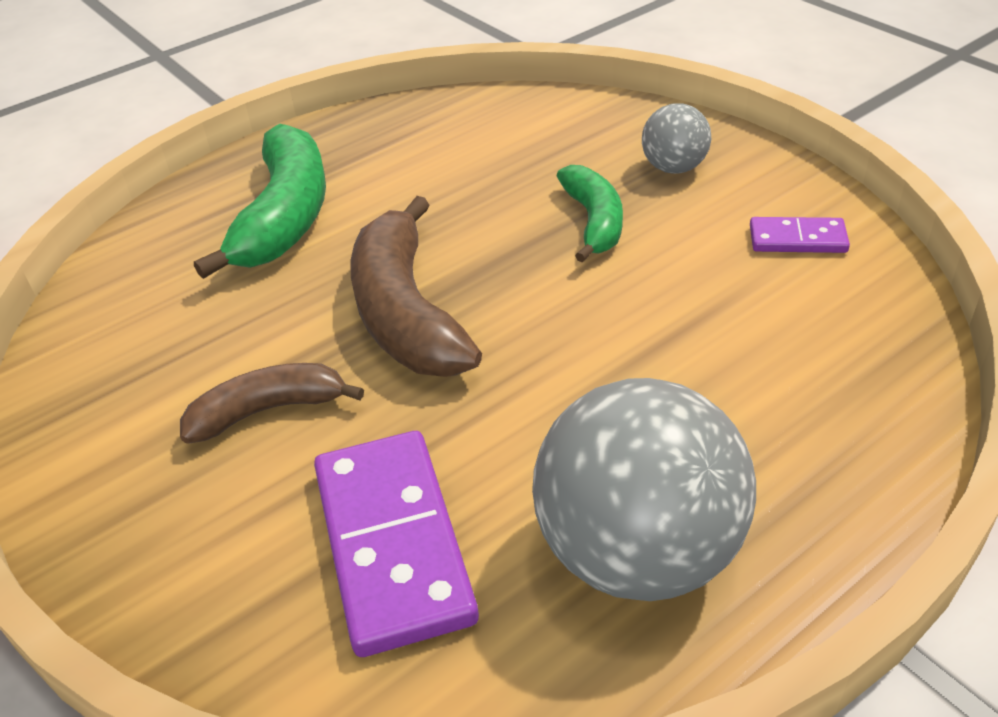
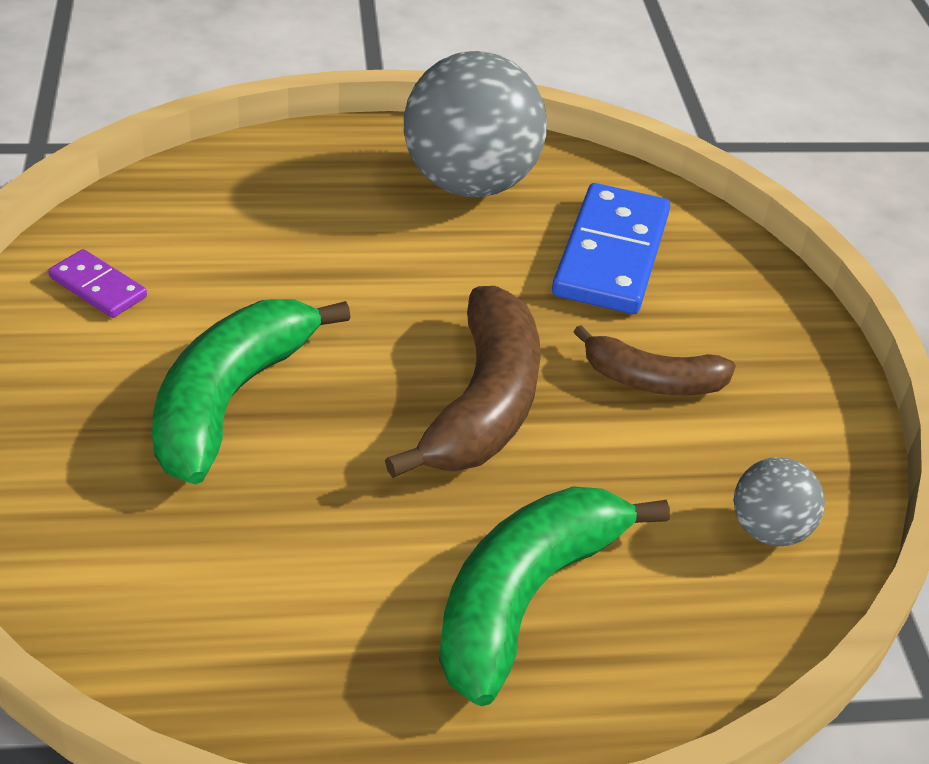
camera: 155 degrees left, 0 degrees up
purple domino [314,431,479,657] -> blue domino [552,183,670,314]
green banana [557,165,623,263] -> green banana [152,299,351,485], size x1.65
grey ball [642,103,711,174] -> grey ball moved to [734,457,825,546]

